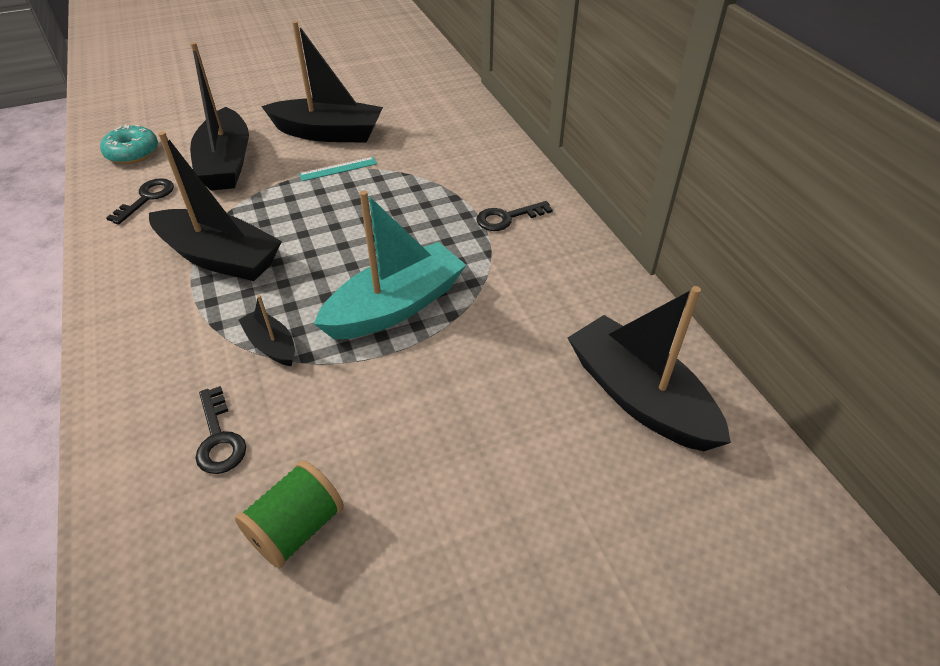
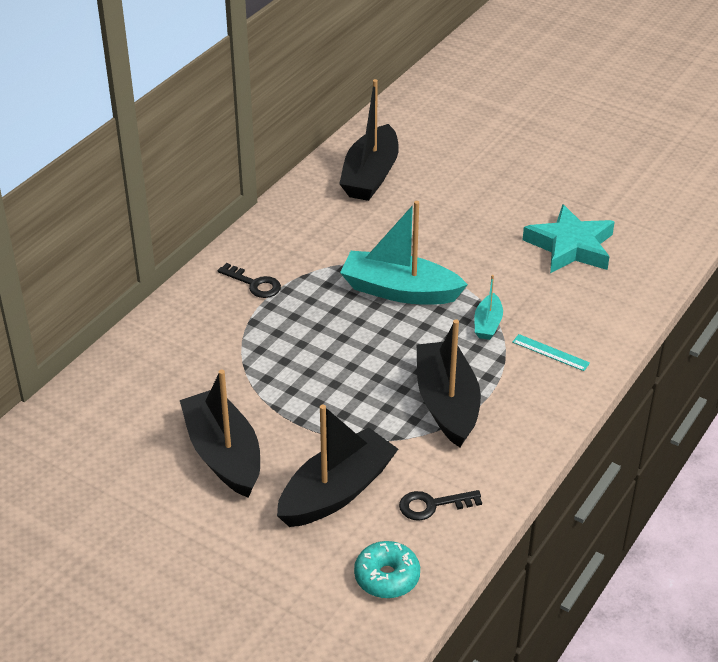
camera: 125 degrees left, 5 degrees down
black key [196,386,246,474] -> none
green spool [235,461,344,568] -> turquoise star [523,204,615,273]
black boat [239,295,295,366] -> turquoise boat [475,275,503,340]
turquoise ruler [299,157,377,181] -> turquoise ruler moved to [512,334,590,371]

